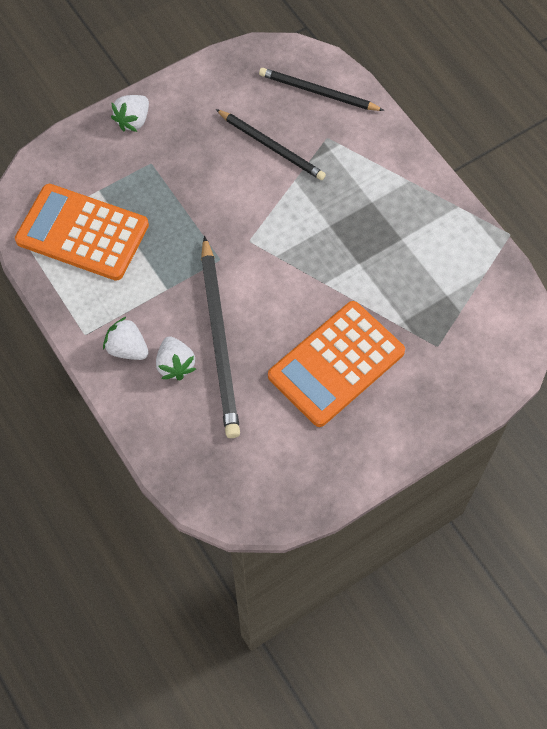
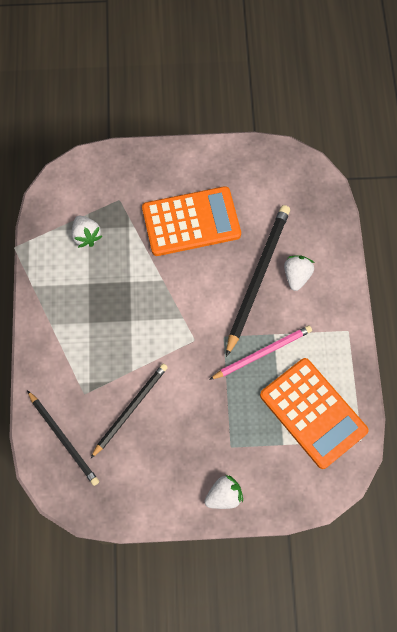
camera: 150 degrees left, 5 degrees up
white strawberry [103,317,149,360] -> white strawberry moved to [72,216,103,248]
black pencil [216,109,326,180] -> black pencil turned 60 degrees clockwise [91,364,168,458]
none -> pink pencil [209,325,312,380]

